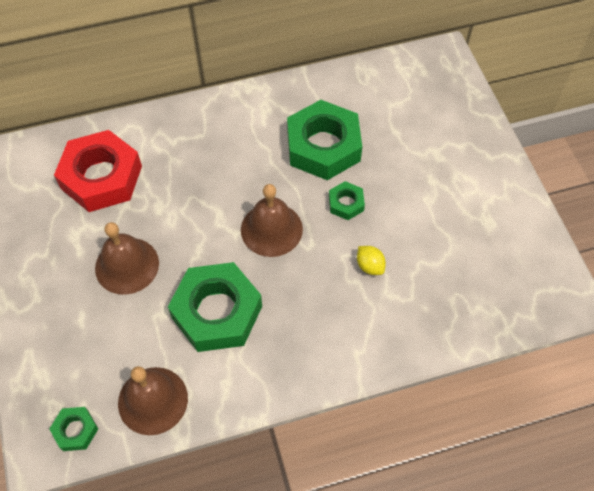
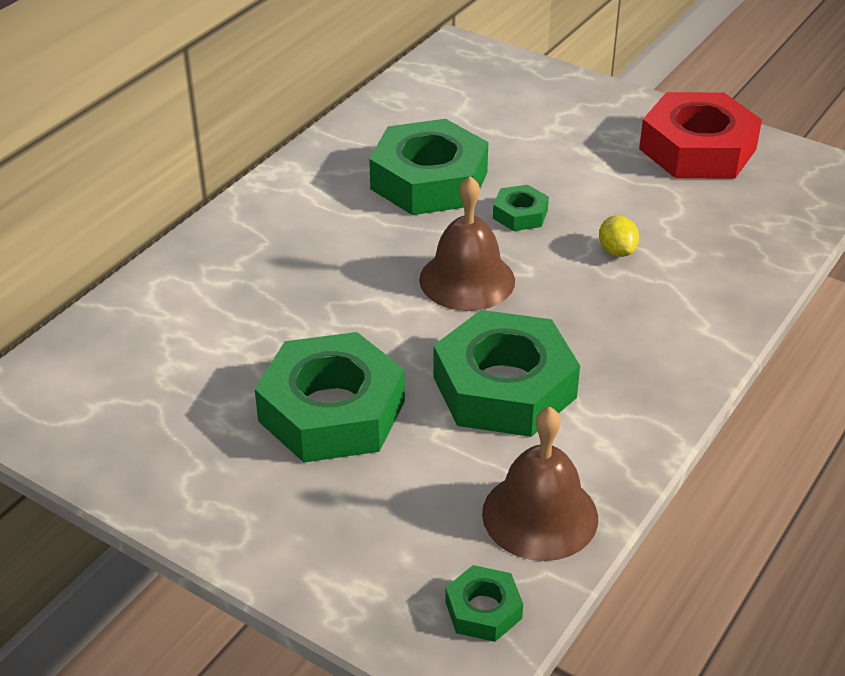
camera: 40 degrees left, 20 degrees down
red nut [54,130,142,212] -> red nut moved to [639,92,762,179]
brown bell [95,222,159,295] -> green nut [255,332,405,462]
yellow lemon [357,246,386,275] -> yellow lemon turned 60 degrees clockwise [599,216,639,257]

